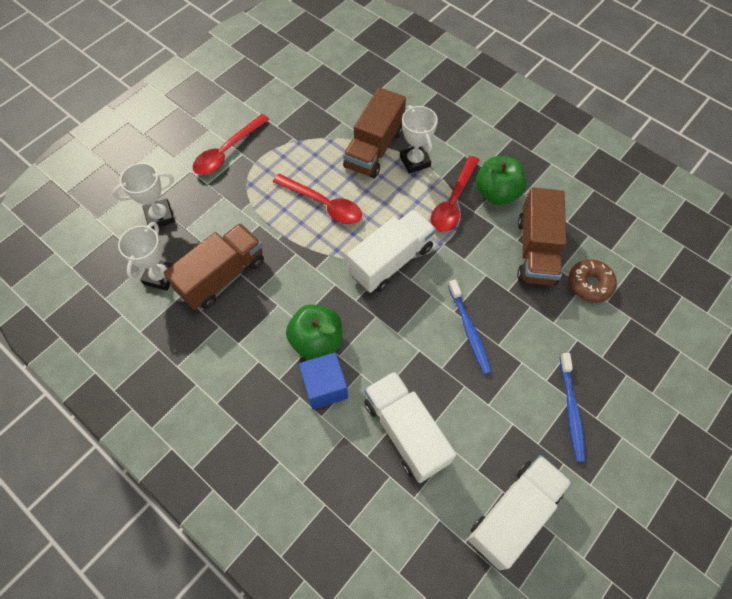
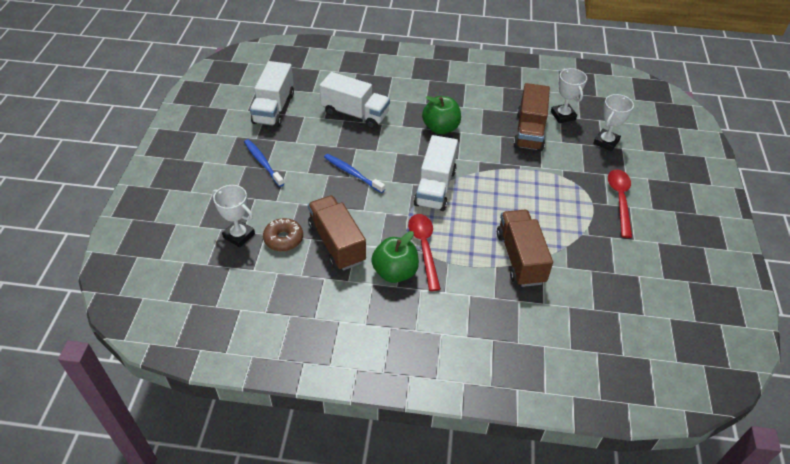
camera: 145 degrees right, 15 degrees down
red spoon [273,174,362,224] -> none
blue cube [299,352,348,410] -> none
white trophy [400,105,438,174] -> white trophy moved to [212,185,255,248]

